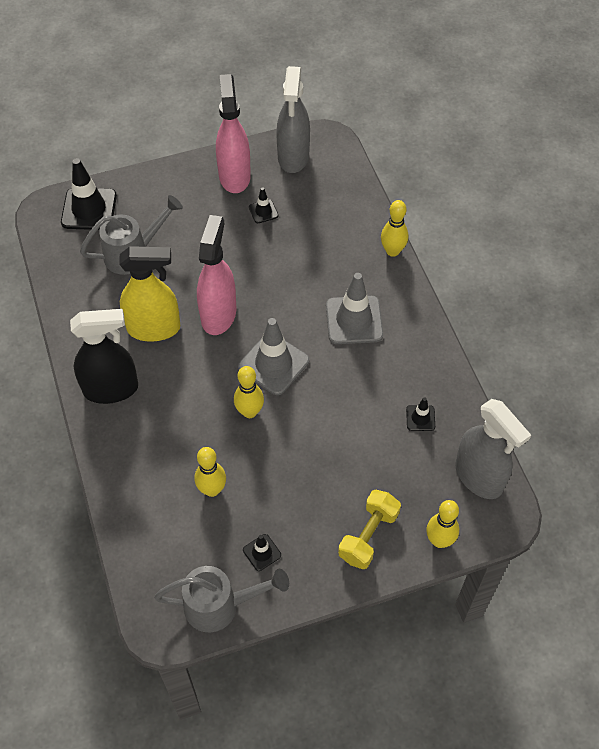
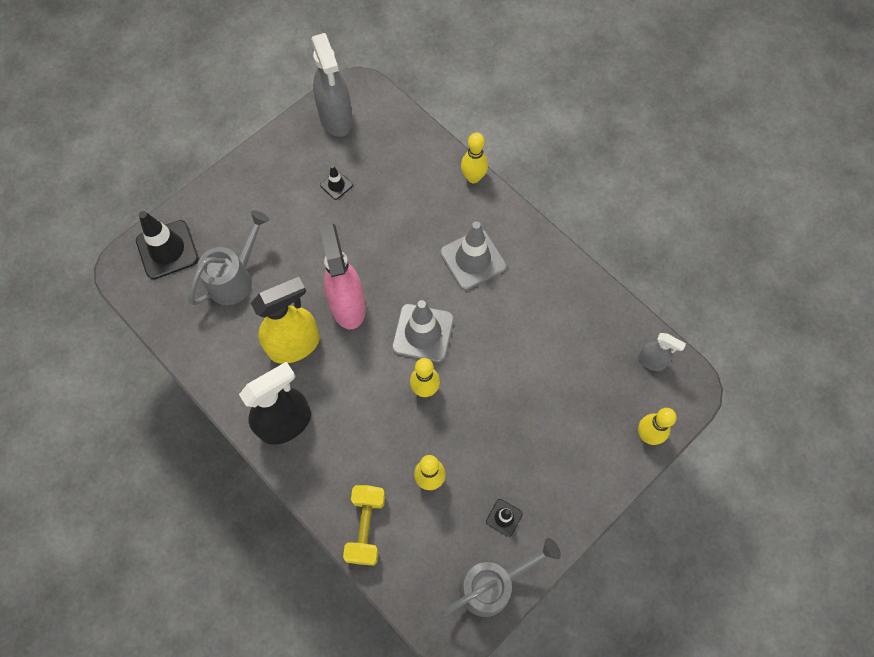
camera: 25 degrees left, 10 degrees up
pink spray bottle [216,74,251,193] -> none
yellow dumbbell [338,490,401,569] -> yellow dumbbell moved to [343,485,385,565]
black traffic cone [406,397,435,431] -> none
grey spray bottle [455,399,531,499] -> grey spray bottle [638,333,686,371], size x0.53

